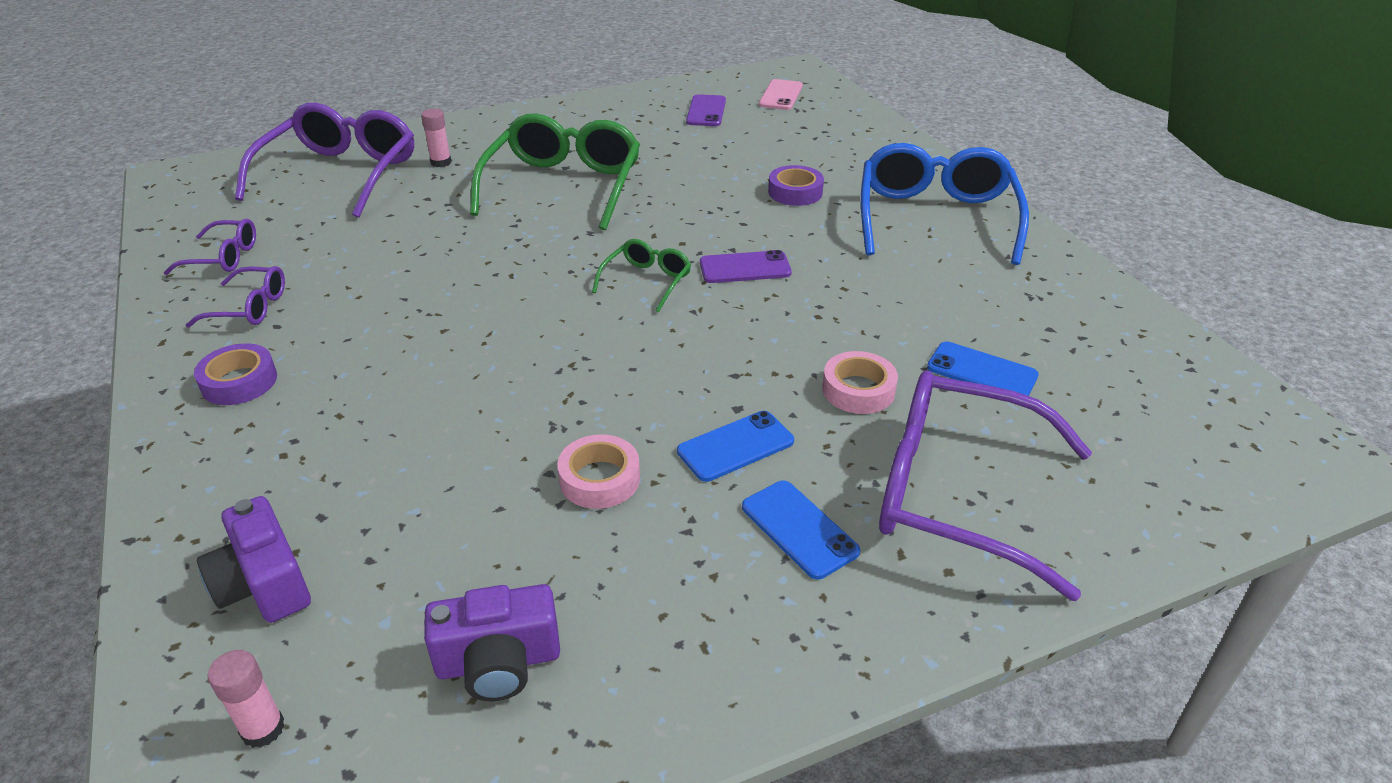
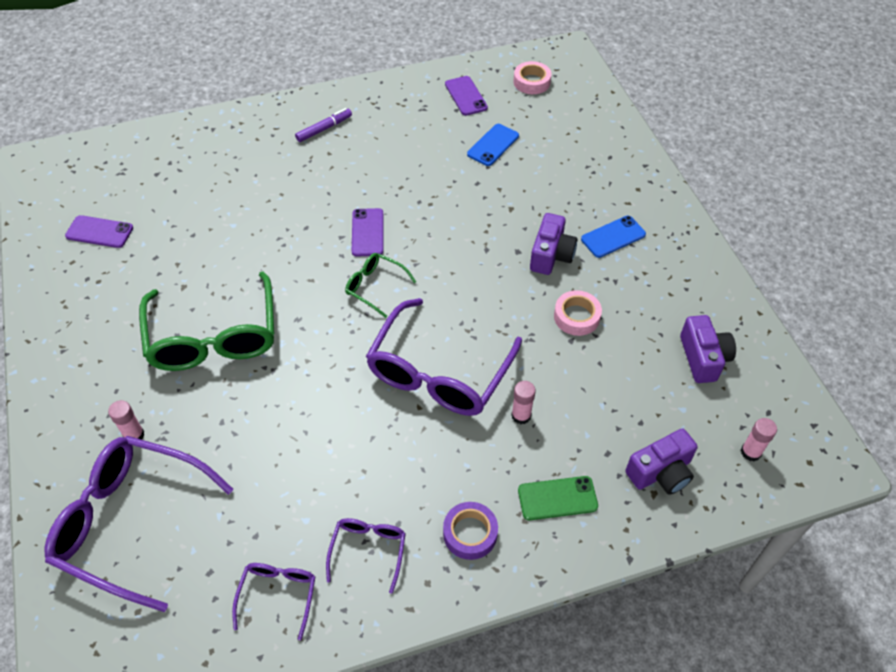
camera: 85 degrees left, 15 degrees up
green glasses [470,113,640,230] -> green glasses turned 120 degrees counterclockwise [139,272,274,371]
blue phone [677,411,794,482] -> purple camera [530,213,577,275]
pink phone [759,79,803,110] -> none
purple tape [768,165,824,206] -> none
pink tape [822,351,898,414] -> pink tape moved to [513,61,552,94]
blue glasses [861,143,1029,265] -> purple marker [295,108,352,142]
purple glasses [879,370,1092,601] -> purple glasses moved to [366,298,522,416]
none -> purple phone [445,76,488,116]
none -> pink glue stick [511,381,536,424]
none -> green phone [518,476,598,520]

